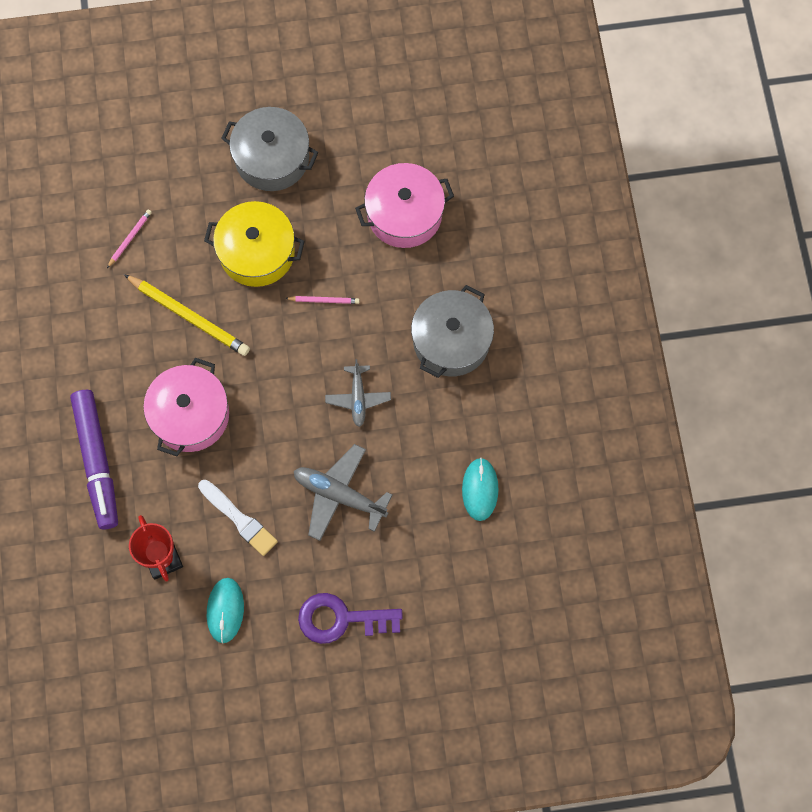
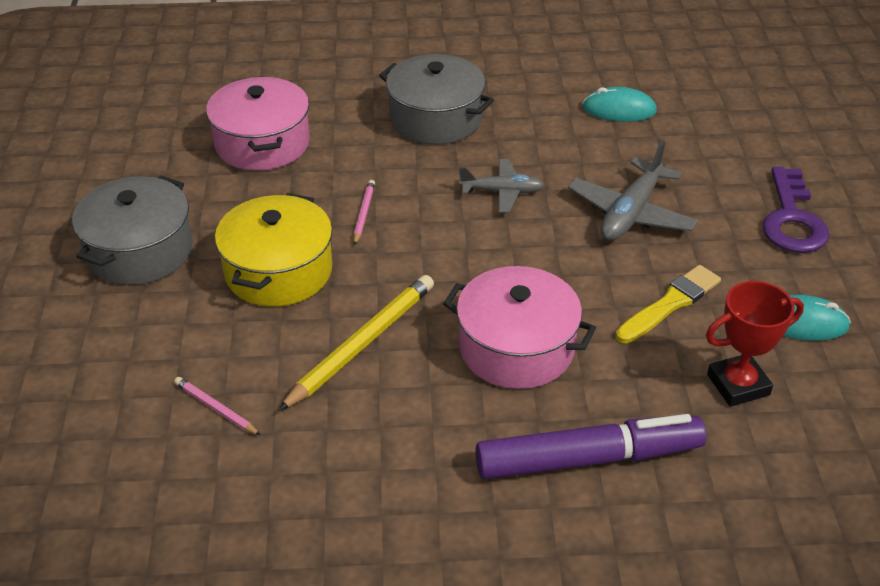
camera: 85 degrees left, 30 degrees down
white brush [198,480,278,556] -> yellow brush [616,265,721,343]

